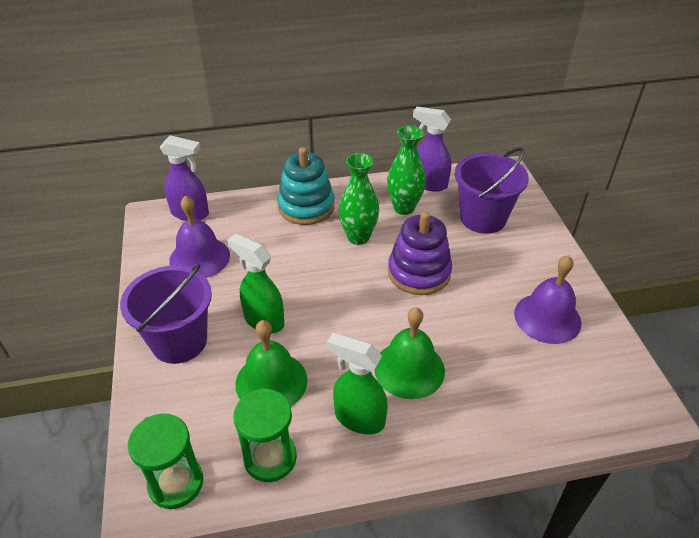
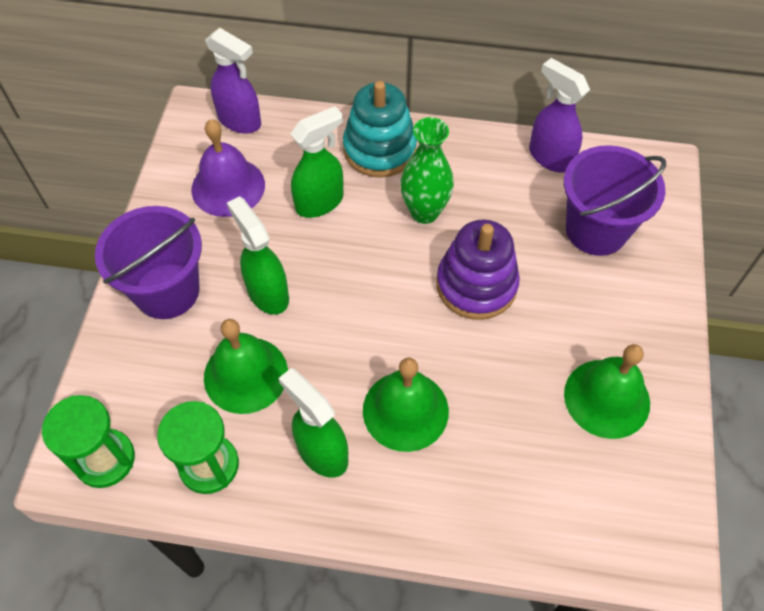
camera: 20 degrees right, 15 degrees up
green vase [387,126,426,215] -> none
purple bell [514,255,582,344] -> green bell [564,344,650,439]
none -> green spray bottle [291,106,343,218]

